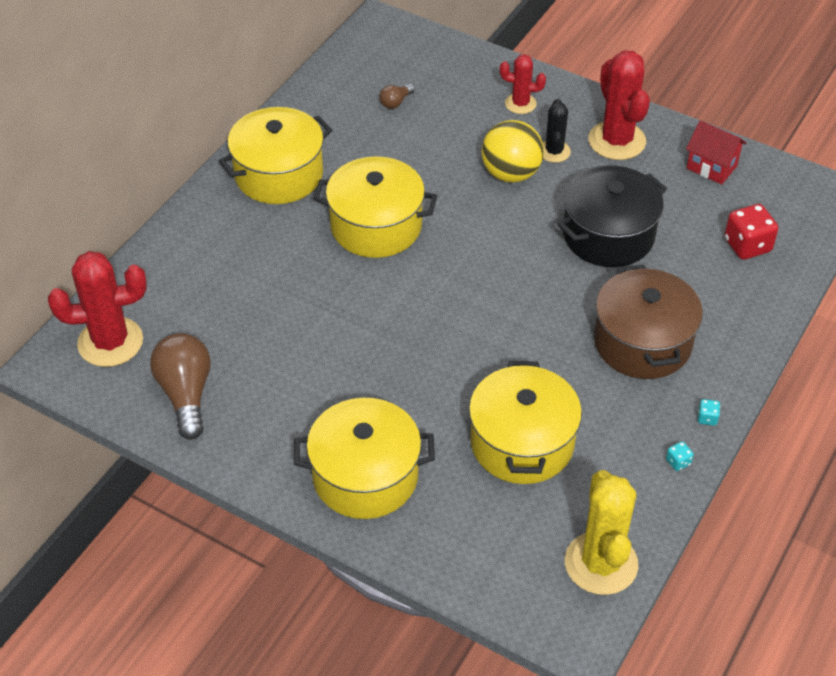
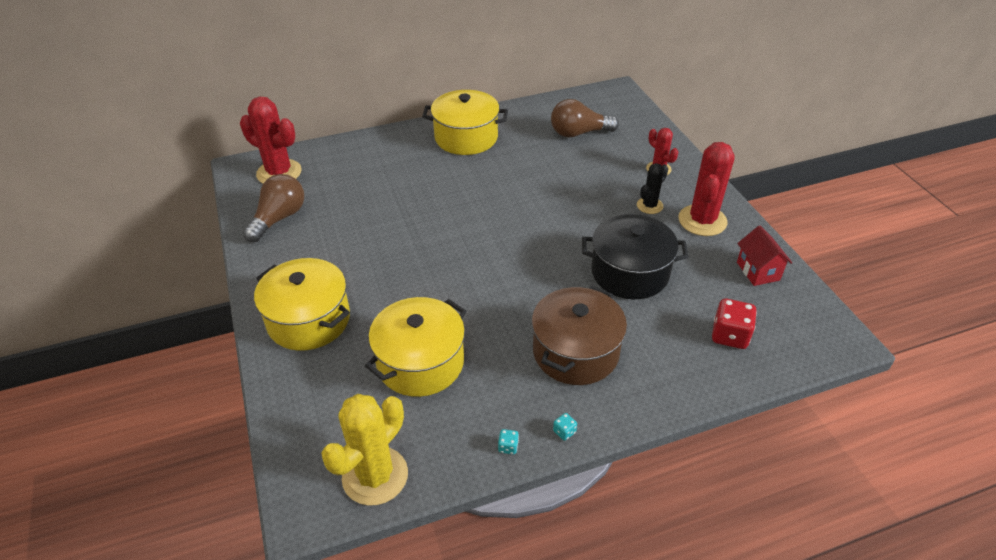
camera: 40 degrees right, 5 degrees down
yellow pot [313,156,437,258] -> none
brown light bulb [379,84,415,109] -> brown light bulb [551,99,619,137], size x2.13
yellow ball [482,120,544,182] -> none

